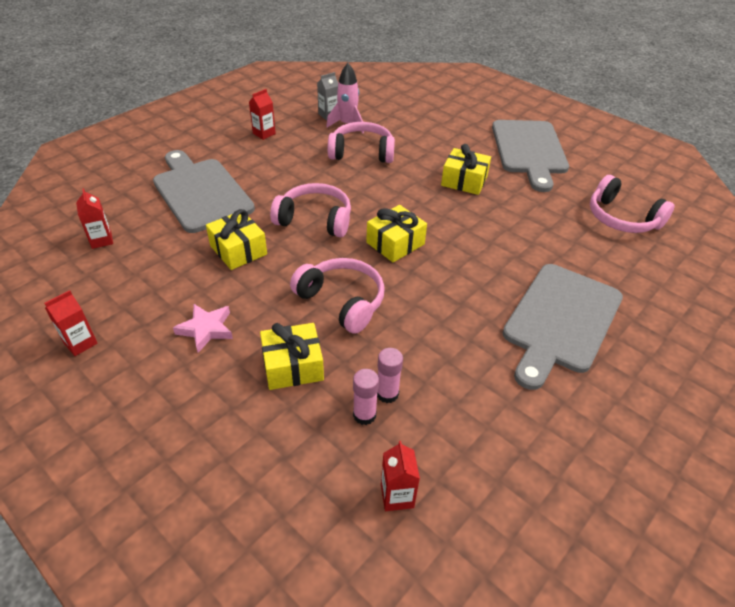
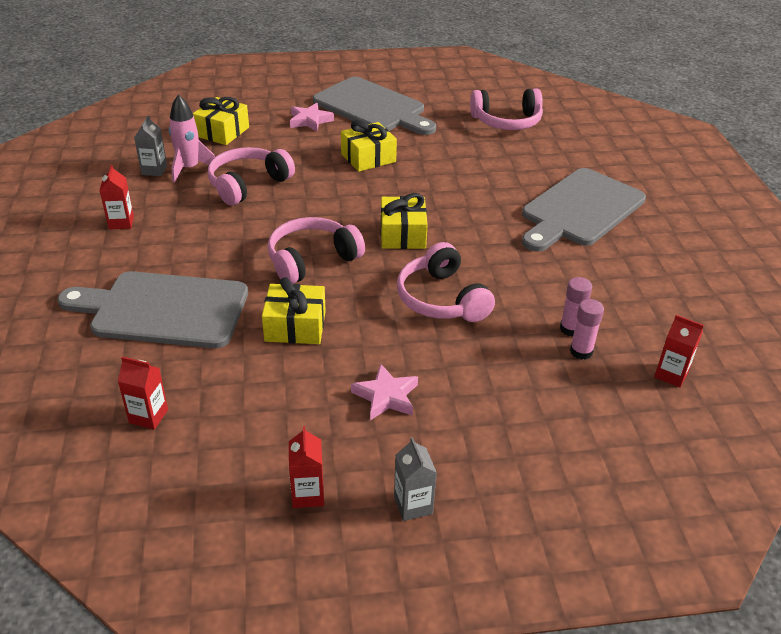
camera: 50 degrees left, 5 degrees down
yellow gift [260,323,324,390] -> yellow gift moved to [193,97,249,145]
pink headphones [290,258,385,334] -> pink headphones turned 105 degrees counterclockwise [397,242,495,322]
grey cutting board [503,264,623,390] -> grey cutting board turned 60 degrees clockwise [522,168,646,252]
none -> pink star [290,103,334,132]
none -> grey carton [394,437,437,521]

